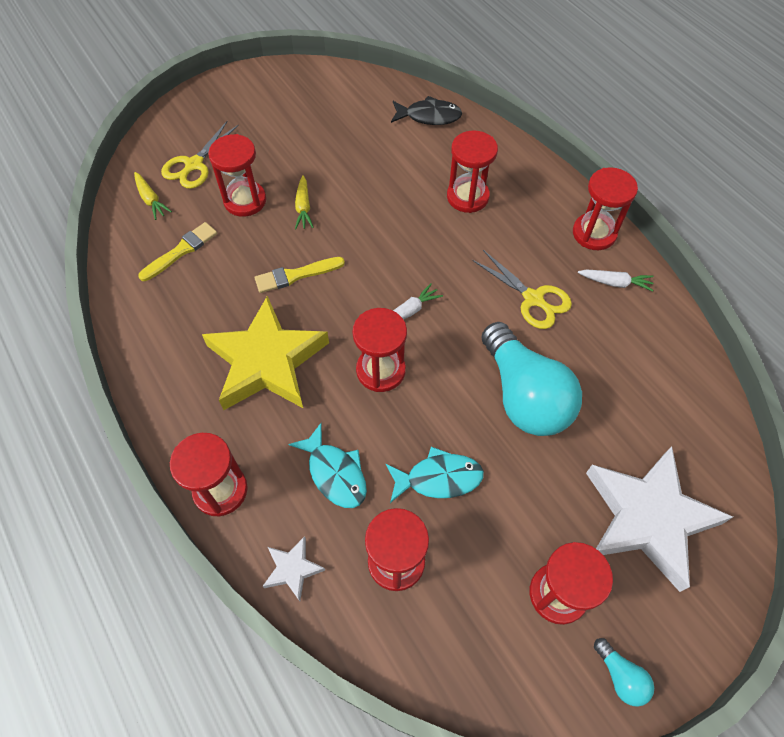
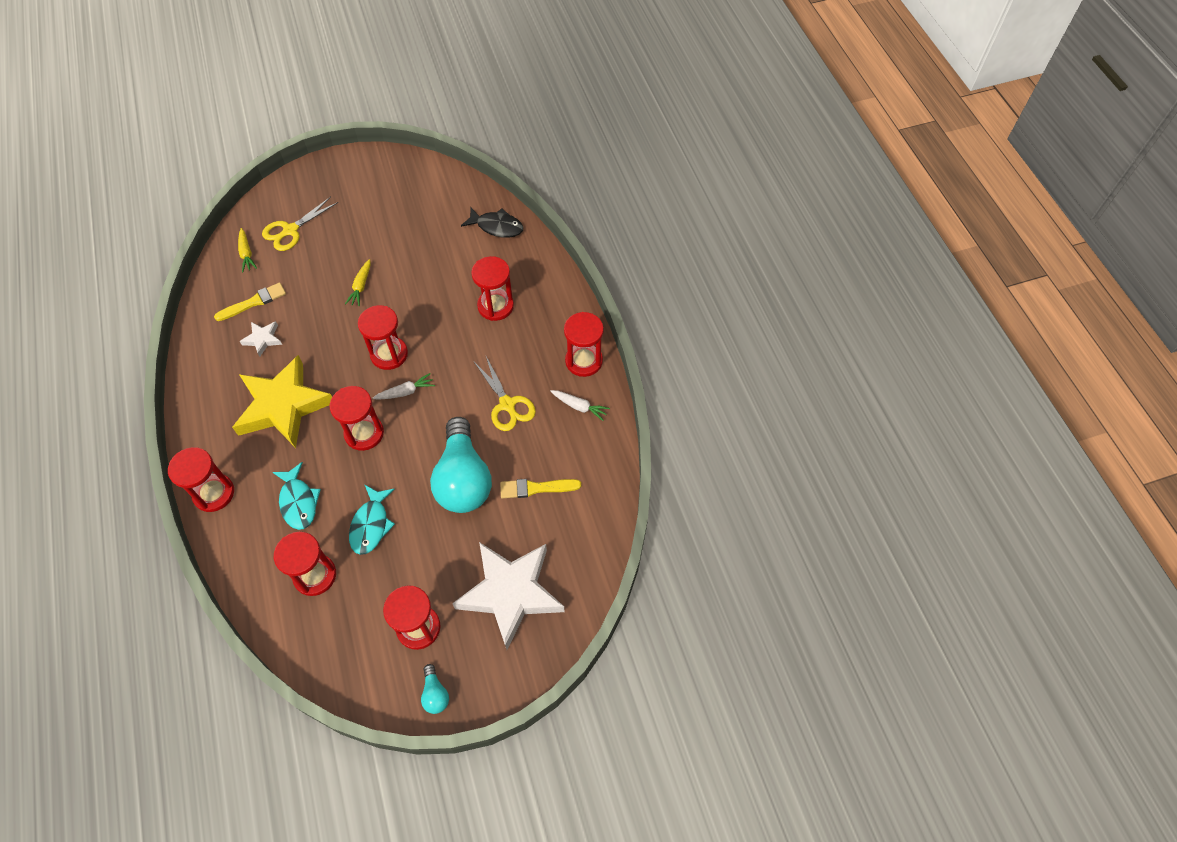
camera: 15 degrees right, 0 degrees up
red hourglass [208,134,266,217] -> red hourglass moved to [358,305,408,370]
yellow brush [254,257,345,293] -> yellow brush moved to [500,479,581,499]
white star [263,536,325,601] -> white star moved to [240,321,282,357]
turquoise fish [386,446,484,503] -> turquoise fish turned 90 degrees clockwise [349,485,395,555]

